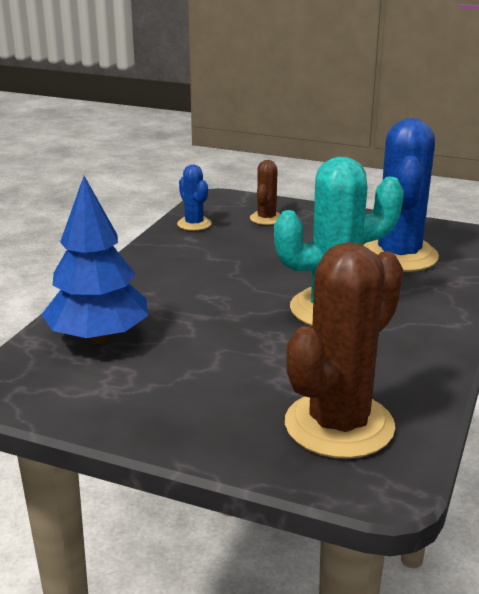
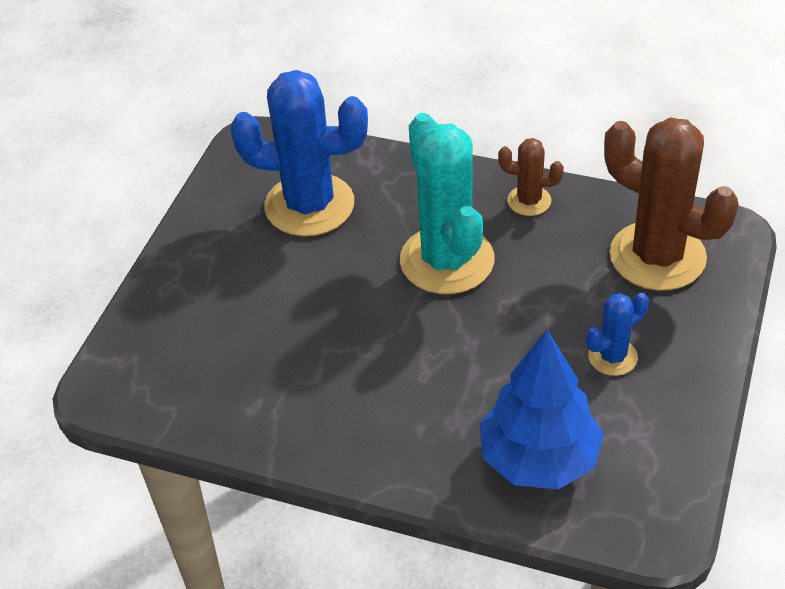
camera: 90 degrees left, 20 degrees up
blue cactus [177,165,211,231] -> blue cactus moved to [586,293,649,376]
brown cactus [250,160,281,225] -> brown cactus moved to [498,138,564,216]

